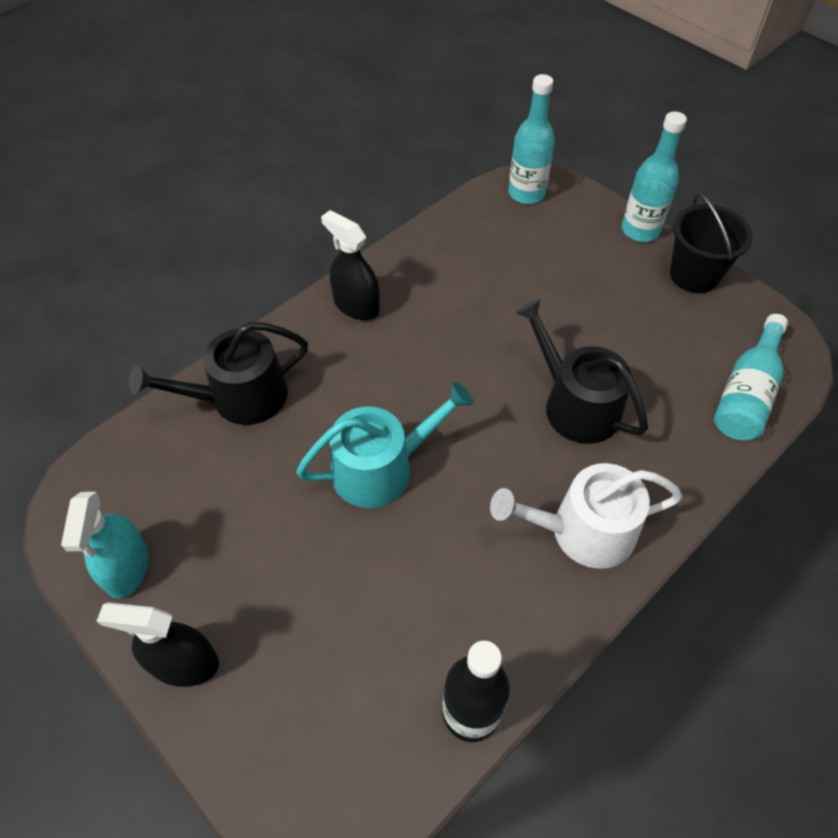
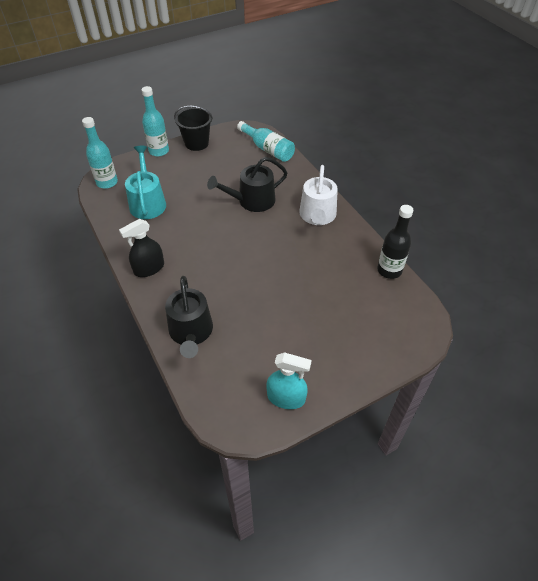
camera: 75 degrees left, 5 degrees down
black spray bottle [97,603,219,687] -> none
turquoise watering can [296,382,474,508] -> turquoise watering can moved to [125,146,166,219]

